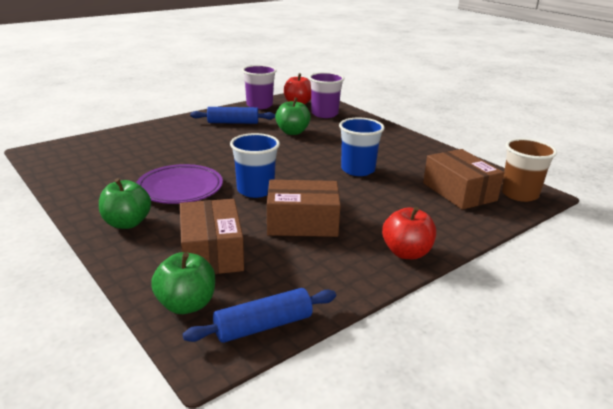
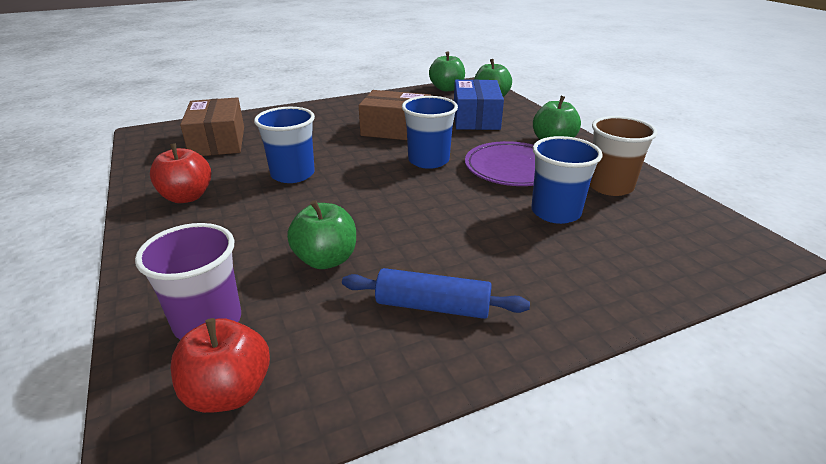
camera: 165 degrees left, 5 degrees up
brown box [180,199,244,274] -> blue box [454,79,504,130]
blue rolling pin [182,288,336,343] -> green apple [429,51,465,91]
purple cup [242,65,277,109] -> none
red apple [382,207,436,259] -> red apple moved to [150,143,211,203]
brown cup [501,138,557,202] -> brown cup moved to [590,116,657,196]
none -> blue cup [531,136,603,224]

